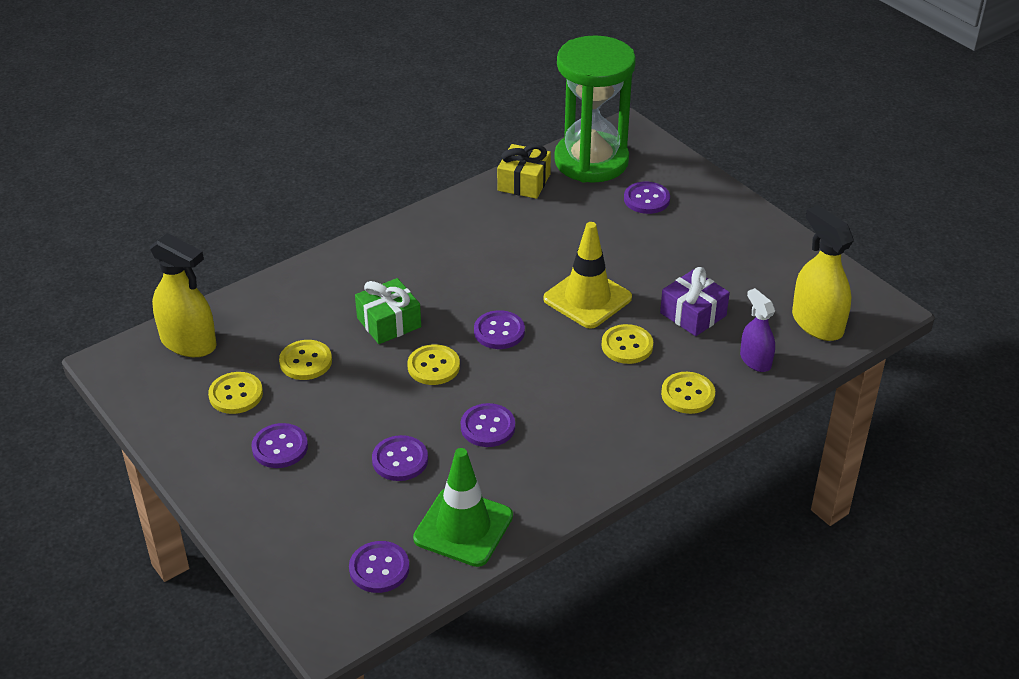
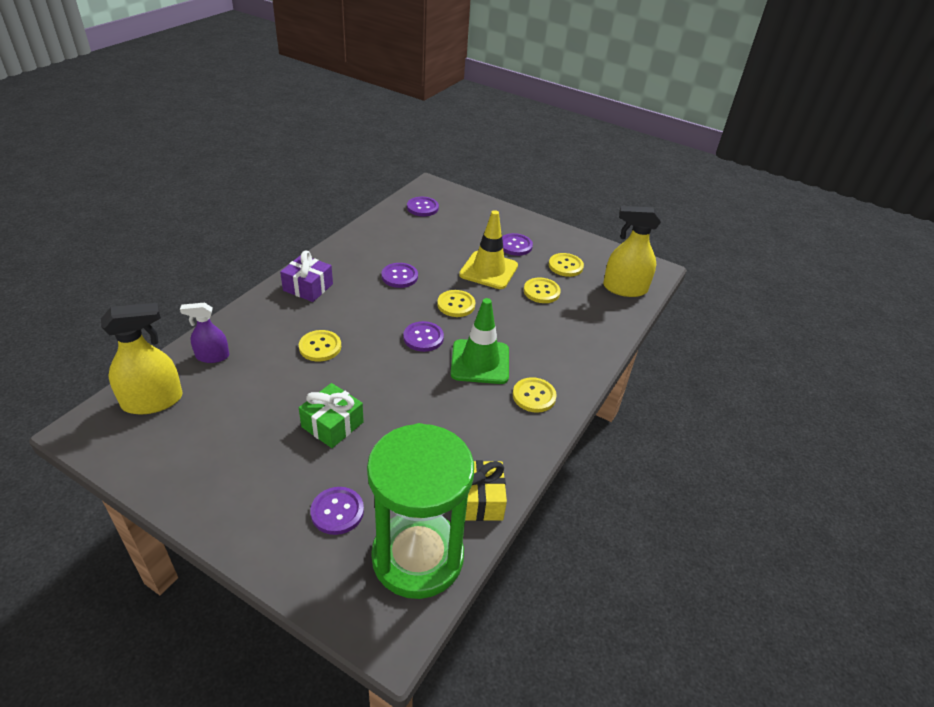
camera: 155 degrees right, 0 degrees up
green gift [355,278,421,344] -> green gift moved to [299,383,364,448]
purple button [372,435,428,481] -> none
green traffic cone [413,448,513,567] -> green traffic cone moved to [451,298,509,384]
yellow traffic cone [543,222,632,329] -> yellow traffic cone moved to [459,210,518,289]
purple gift [660,267,730,336] -> purple gift moved to [280,251,333,302]
yellow button [661,372,715,414] -> yellow button moved to [513,377,557,413]
purple spray bottle [740,288,775,372] -> purple spray bottle turned 135 degrees clockwise [180,303,229,363]
yellow spray bottle [792,205,854,341] -> yellow spray bottle turned 60 degrees counterclockwise [101,303,183,414]

